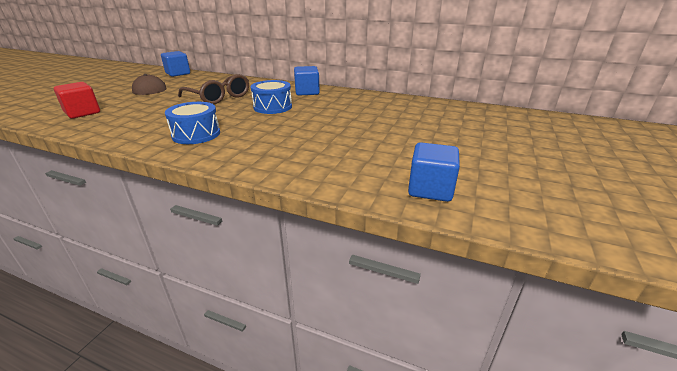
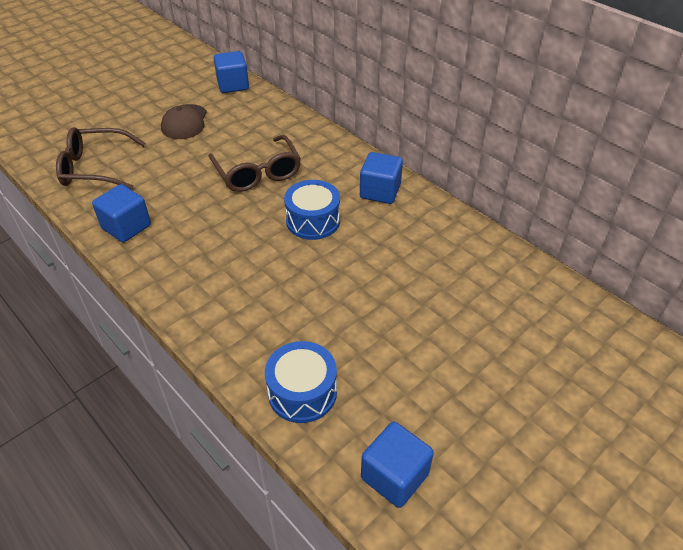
camera: 25 degrees right, 15 degrees up
red cube [54,82,100,119] -> brown glasses [56,127,146,190]
blue drum [165,102,220,144] -> blue drum moved to [265,341,337,423]
none -> blue cube [92,184,151,243]

